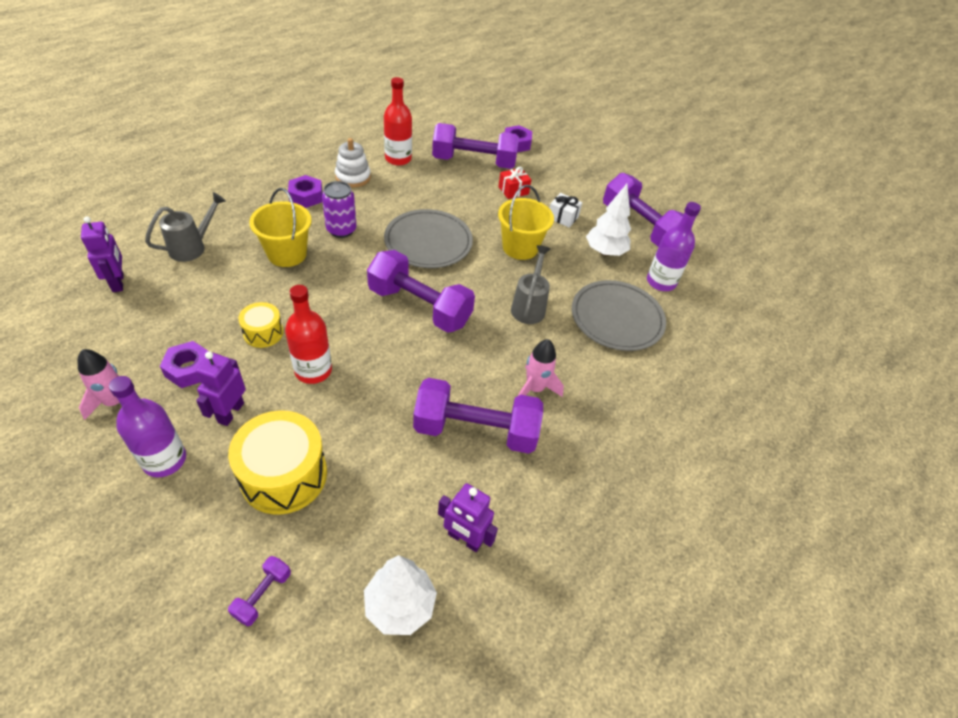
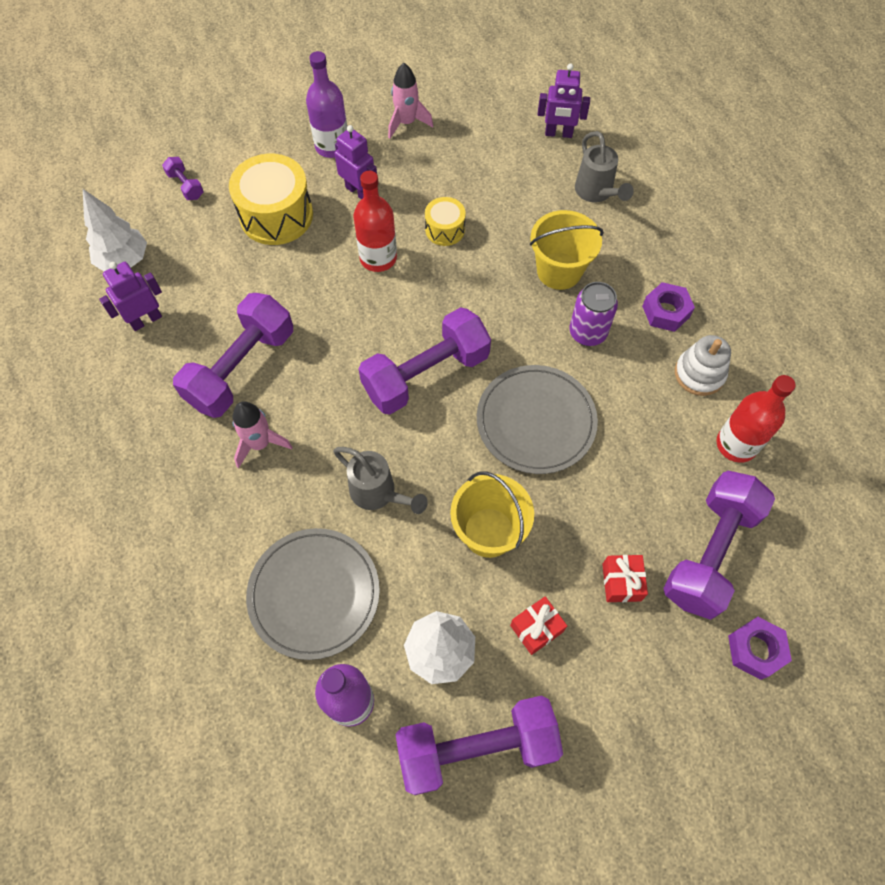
camera: 120 degrees right, 15 degrees up
purple nut [160,341,209,388] -> none
white gift [549,193,582,228] -> red gift [510,596,567,655]

